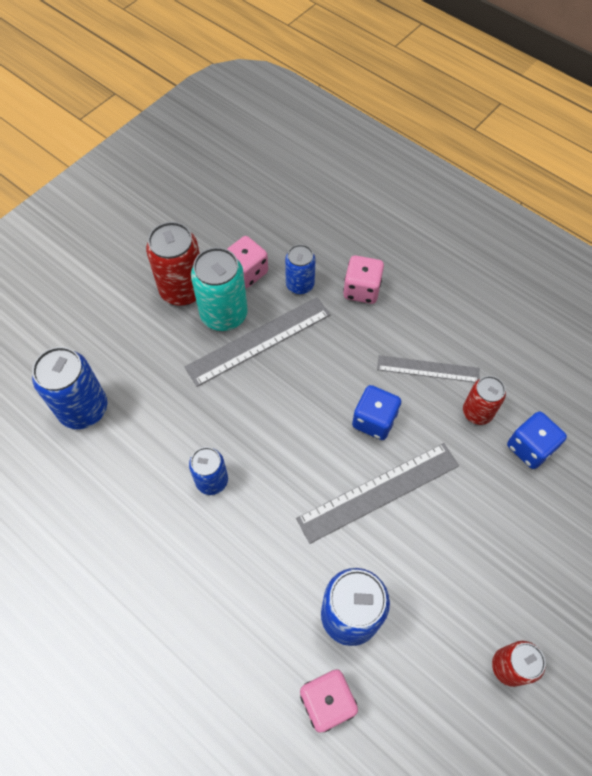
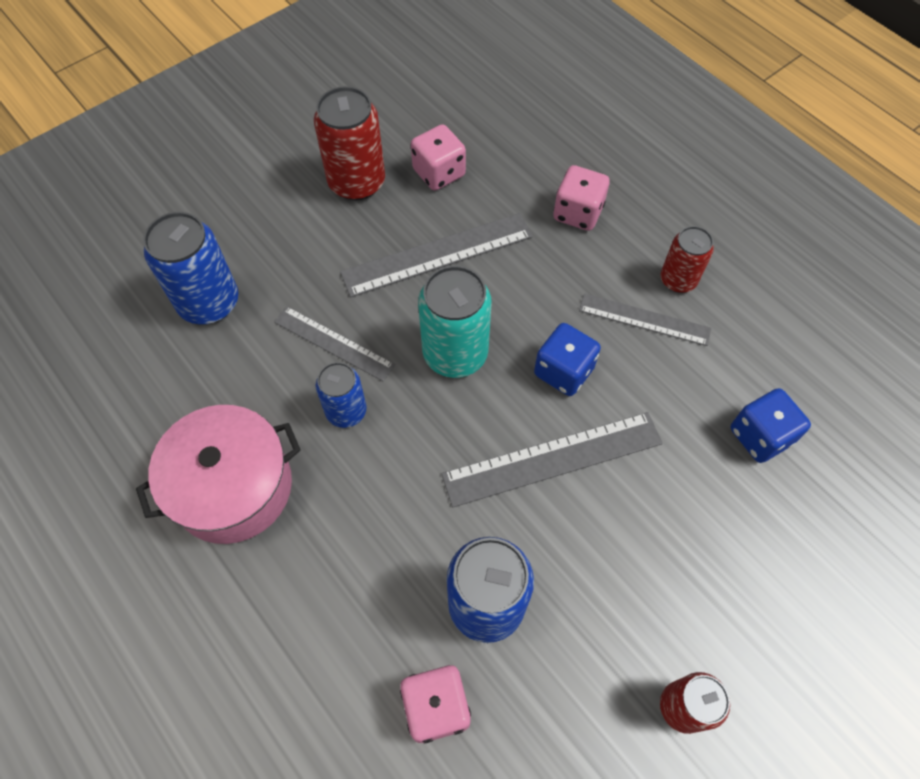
camera: 10 degrees right, 0 degrees up
turquoise can [191,247,248,331] -> turquoise can moved to [418,266,492,378]
blue can [285,244,316,294] -> none
red can [463,376,506,425] -> red can moved to [660,226,714,293]
none -> pink pot [136,405,301,544]
none -> grey ruler [274,306,395,381]

